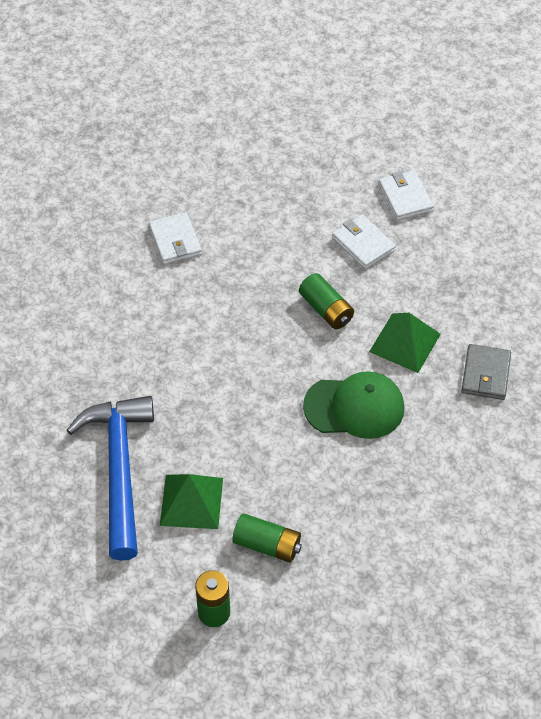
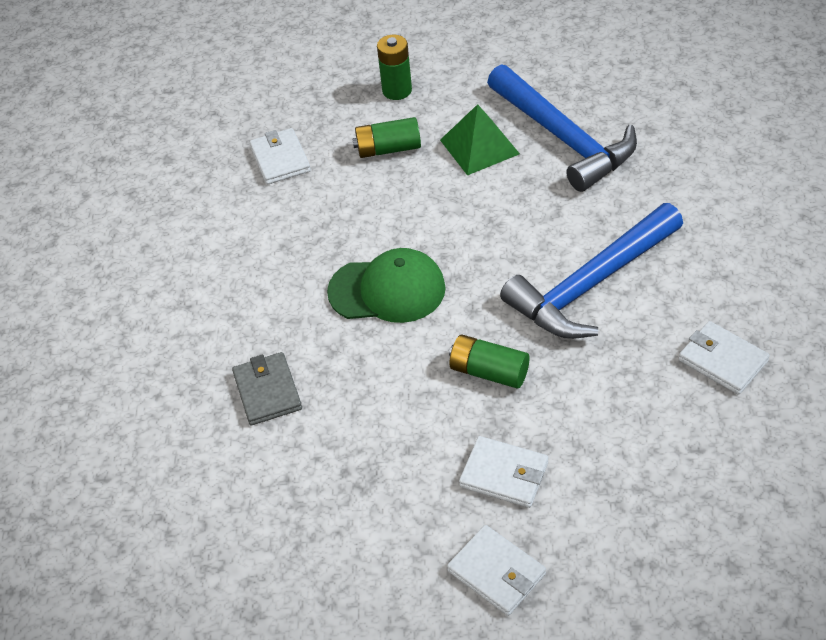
camera: 155 degrees right, 5 degrees down
green cap [303,371,405,439] -> green cap turned 150 degrees counterclockwise [327,248,446,323]
green pyramid [369,313,441,373] -> none
none -> white wallet [250,128,311,184]
none -> blue hammer [500,203,683,339]

